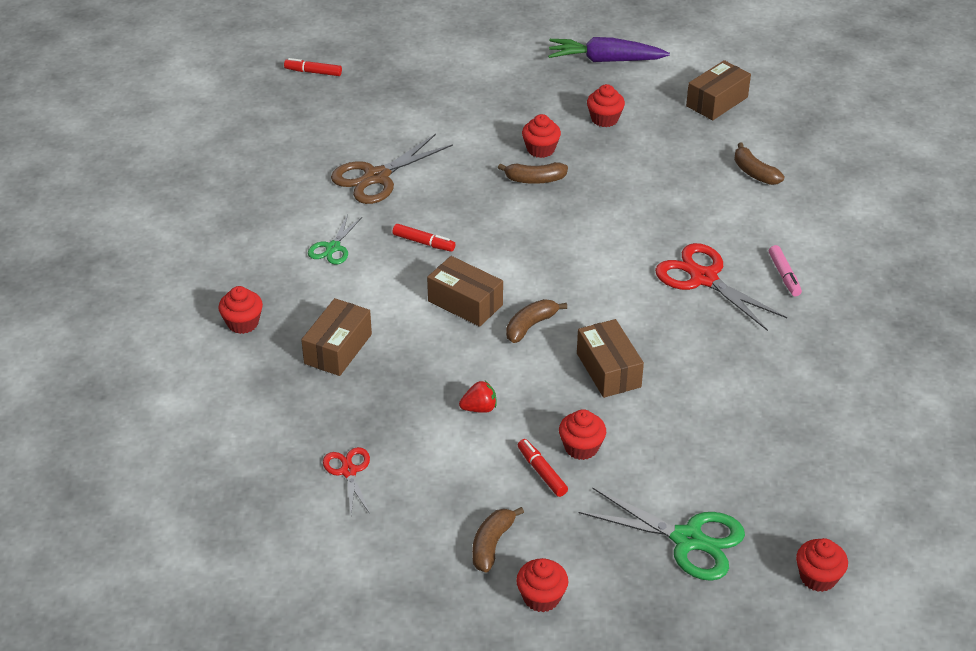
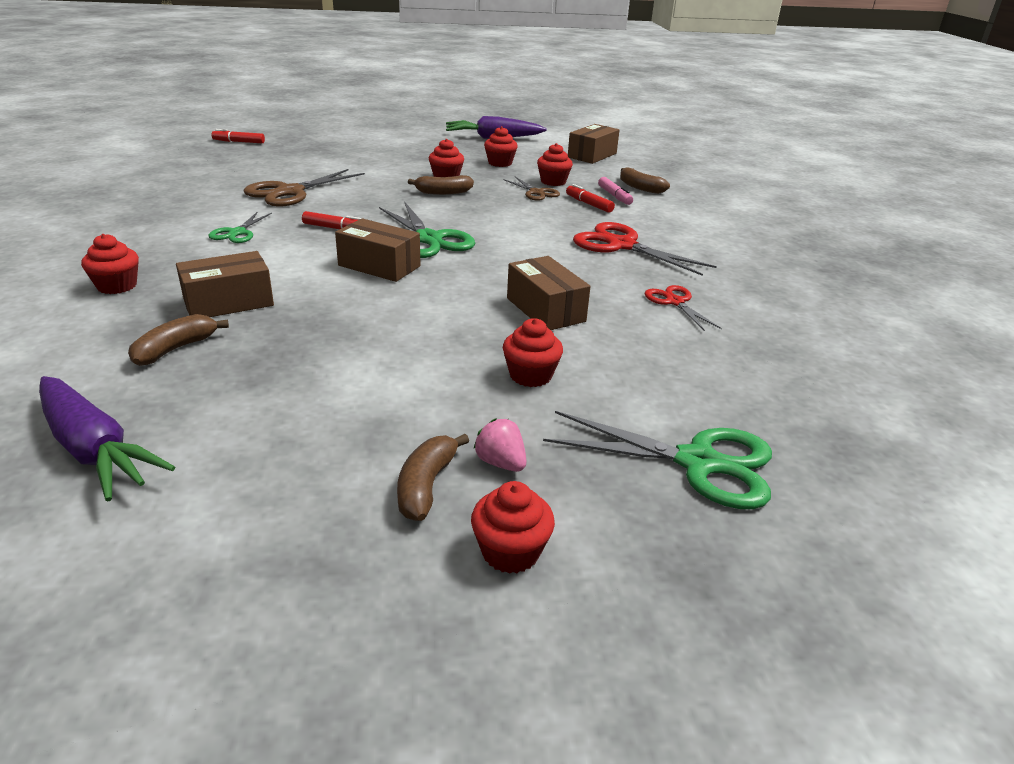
camera: 10 degrees left, 10 degrees down
brown box [301,298,372,376] -> brown box turned 45 degrees clockwise [176,251,274,317]
red scissors [323,447,370,515] -> red scissors moved to [644,285,722,331]
red strawberry [459,381,496,413] -> none
brown banana [506,299,567,343] -> brown banana moved to [128,314,229,366]
red marker [518,439,568,497] -> red marker moved to [566,184,615,213]
pink marker [769,245,802,296] -> pink marker moved to [598,177,633,205]
red cupcake [796,538,848,592] -> red cupcake moved to [537,143,573,186]
none -> purple carrot [39,376,175,501]
none -> green scissors [379,203,475,258]
none -> pink strawberry [473,418,526,472]
none -> brown scissors [504,177,560,201]

